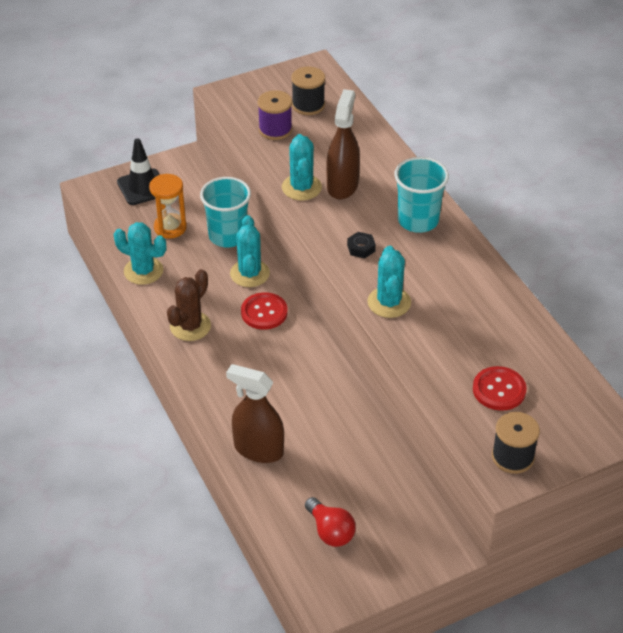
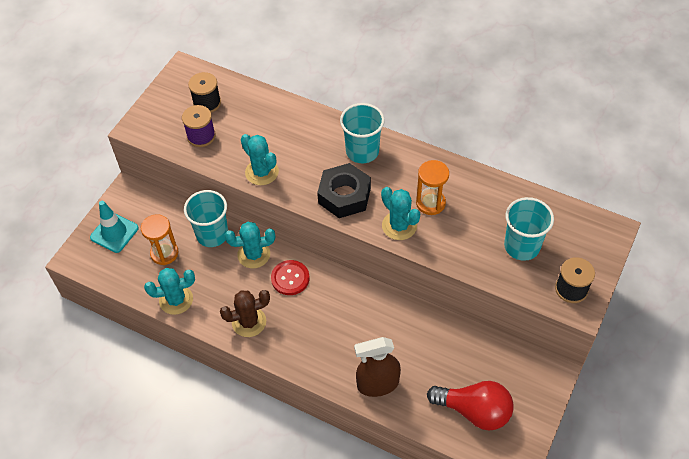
camera: 35 degrees left, 10 degrees up
black traffic cone [117,138,160,205] -> turquoise traffic cone [90,201,139,253]
brown cactus [167,269,211,341] -> brown cactus turned 75 degrees clockwise [220,290,270,337]
turquoise cactus [230,215,270,287] -> turquoise cactus turned 60 degrees counterclockwise [225,222,275,268]
red light bulb [305,497,356,547] -> red light bulb [427,381,514,431], size x1.58
brown spray bottle [326,89,360,199] -> none
black nut [347,232,376,258] -> black nut [317,163,371,218], size x2.32
red button [473,366,527,411] -> turquoise cup [504,197,554,261]
none -> orange hourglass [416,160,449,215]

